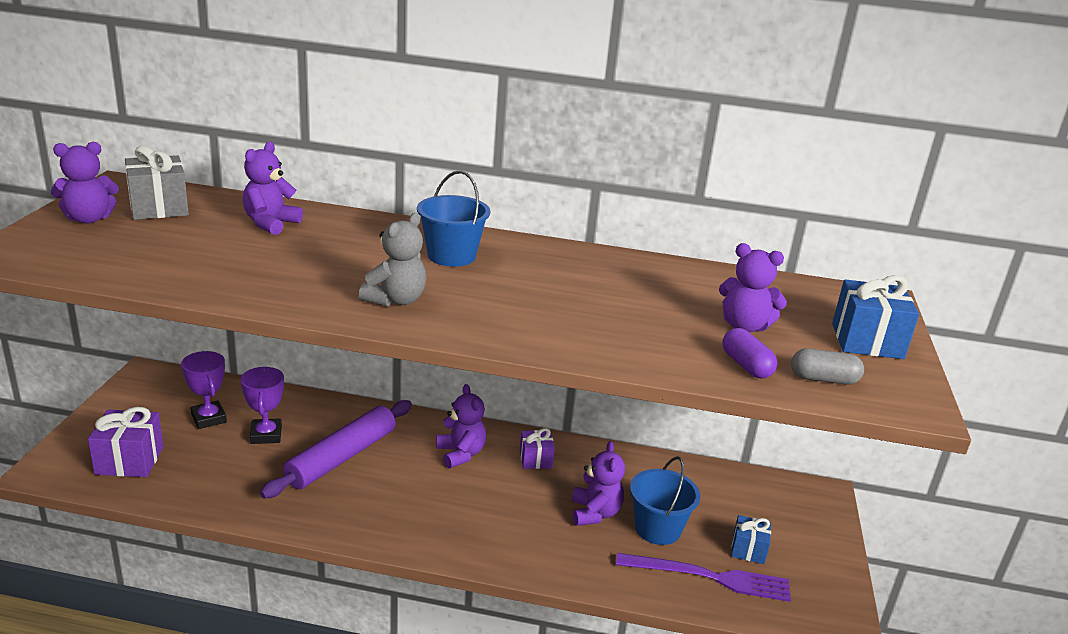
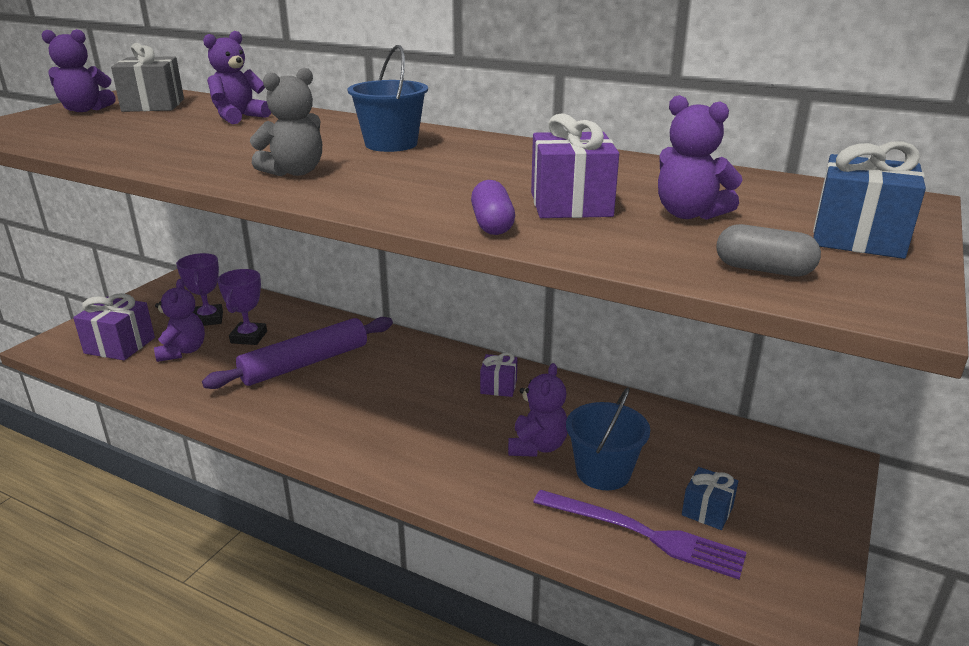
camera: 20 degrees right, 0 degrees up
purple teddy bear [436,384,486,469] -> purple teddy bear moved to [154,279,205,362]
purple capsule [722,328,777,378] -> purple capsule moved to [471,180,515,235]
none -> purple gift [531,114,619,218]

